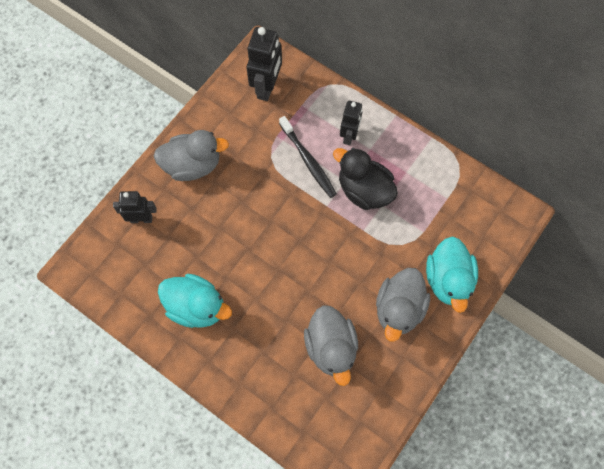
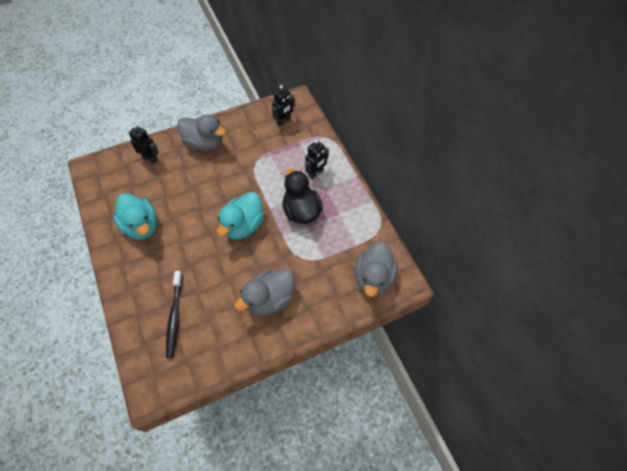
camera: 30 degrees right, 10 degrees down
black robot [246,27,282,101] -> black robot [272,85,295,126], size x0.65
black toothbrush [279,116,337,198] -> black toothbrush moved to [166,271,183,358]
grey duck [304,305,358,386] -> grey duck moved to [355,242,398,297]
turquoise duck [426,236,478,313] -> turquoise duck moved to [217,192,264,240]

